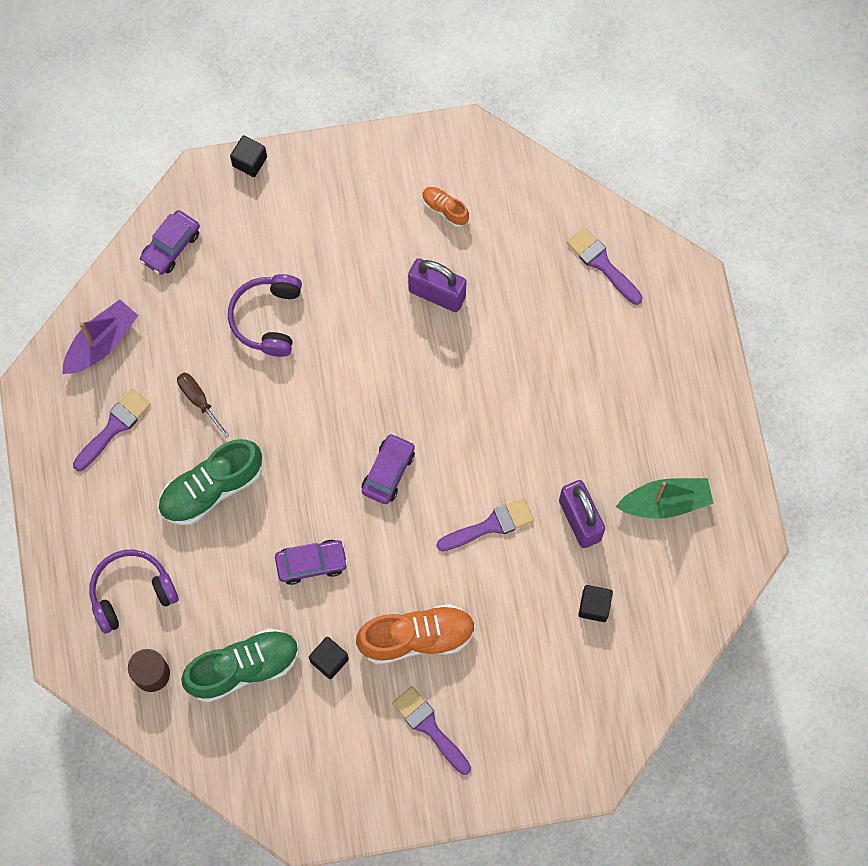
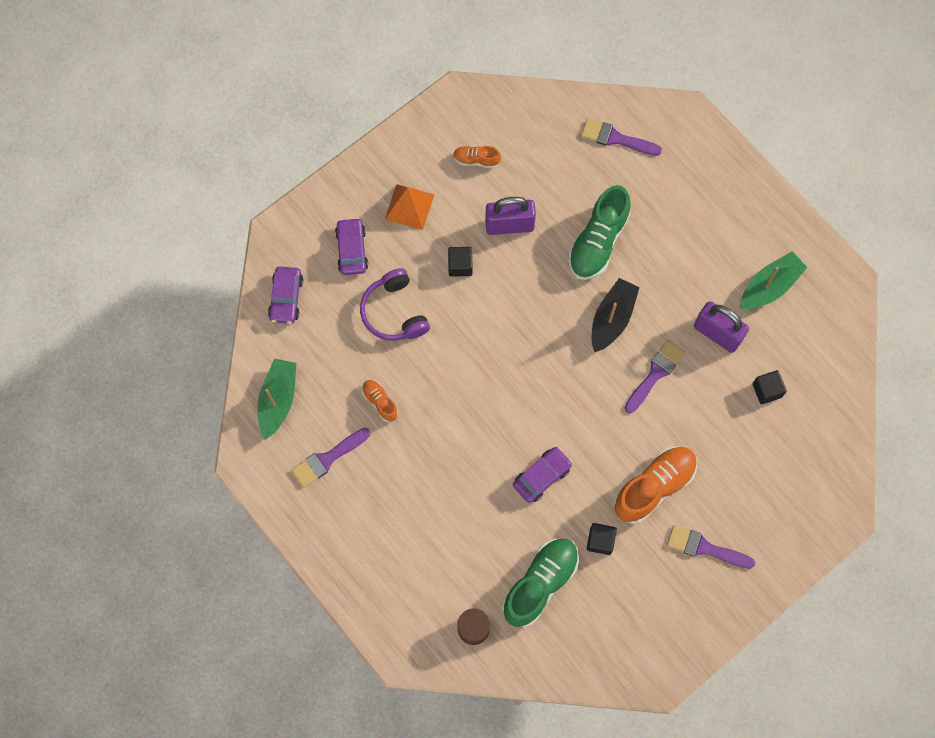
camera: 30 degrees left, 0 degrees up
purple boat [63,300,138,374] -> green boat [257,358,296,440]
purple brush [73,389,151,471] -> purple brush turned 135 degrees counterclockwise [291,428,370,488]
purple headphones [90,550,179,634] -> none
green shoe [158,439,262,525] -> green shoe moved to [568,185,631,280]
brown screwdriver [177,372,229,438] -> orange shoe [362,380,398,422]
black cube [230,135,267,177] -> black cube moved to [448,247,472,277]
purple car [362,433,415,504] -> purple car moved to [335,217,368,275]
none -> orange pyramid [385,184,435,230]
none -> black boat [592,278,640,352]

